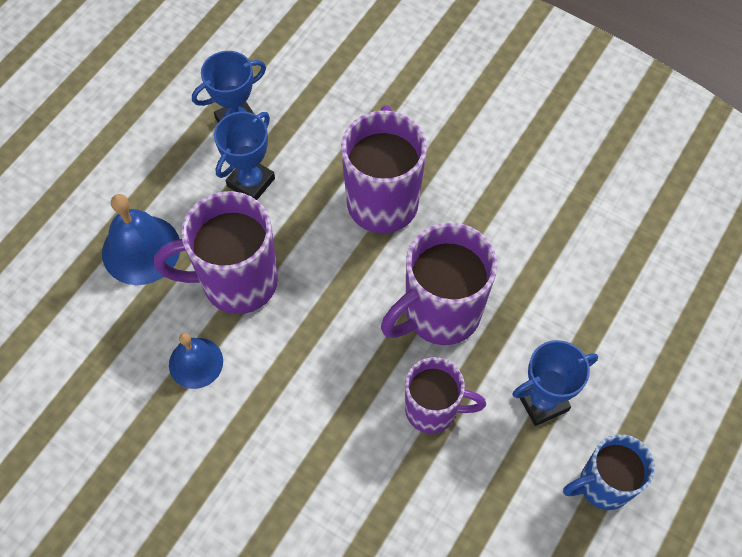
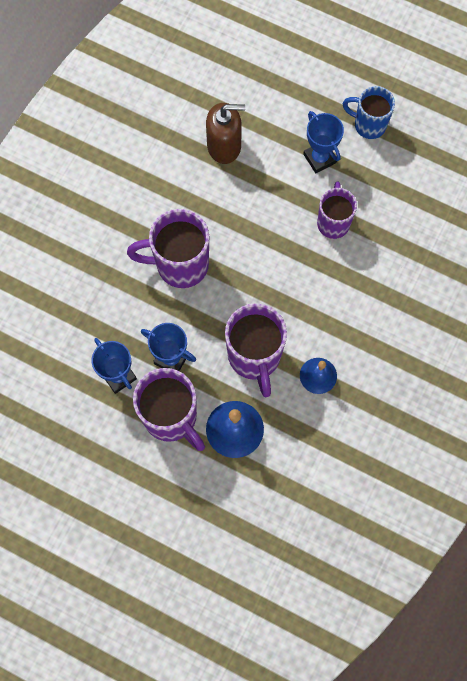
camera: 95 degrees left, 10 degrees up
purple mug [381,222,497,345] -> purple mug moved to [133,368,205,451]
blue mug [563,434,655,510] -> blue mug turned 135 degrees clockwise [343,86,395,139]
none -> brown soap dispenser [206,103,245,164]

